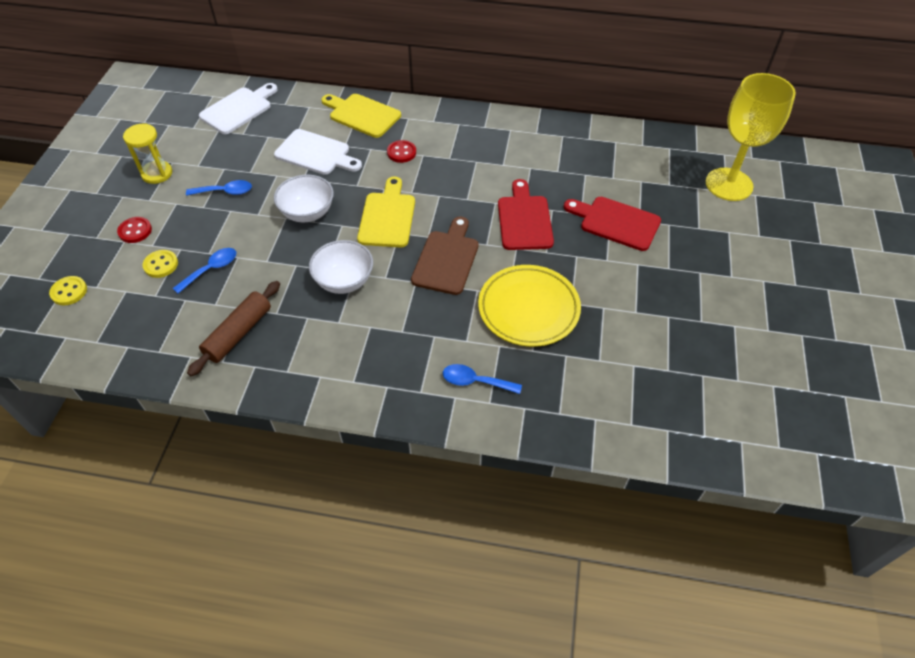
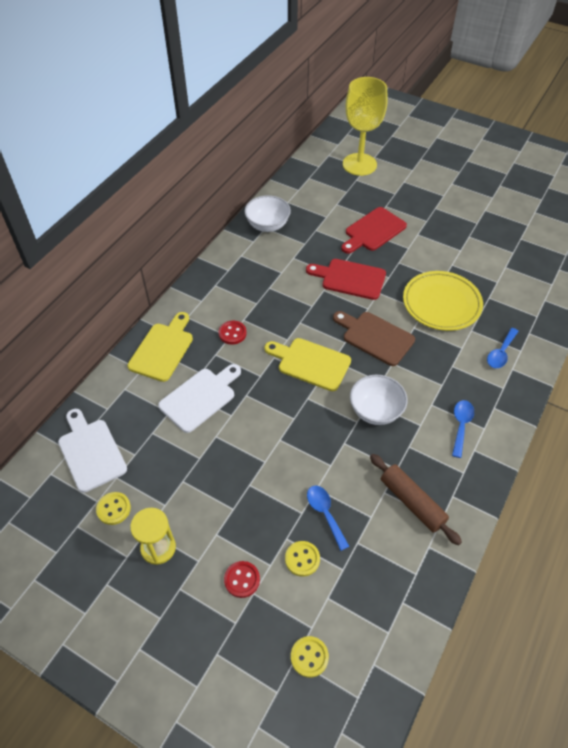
camera: 70 degrees left, 0 degrees up
blue spoon [186,180,252,196] -> blue spoon moved to [452,400,474,458]
white bowl [274,175,334,222] -> white bowl moved to [245,195,291,232]
yellow cutting board [321,94,401,138] -> yellow cutting board turned 150 degrees clockwise [127,312,193,382]
none -> yellow button [96,492,131,525]

